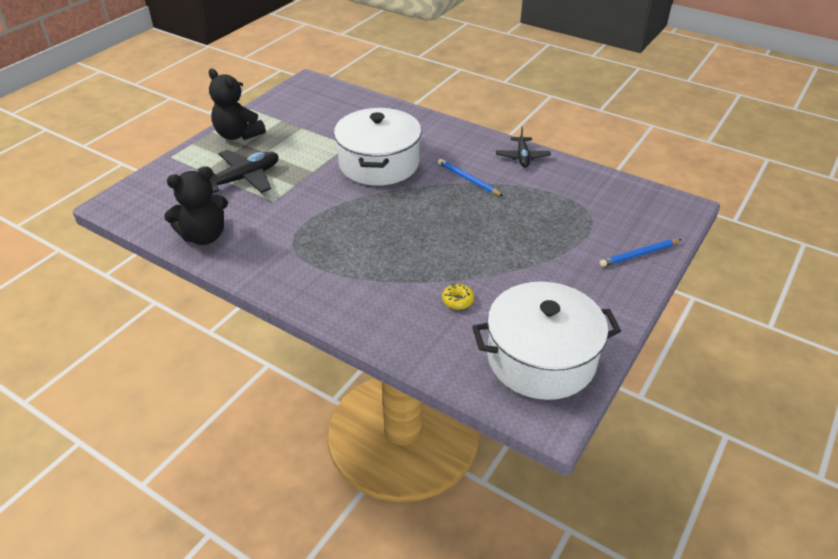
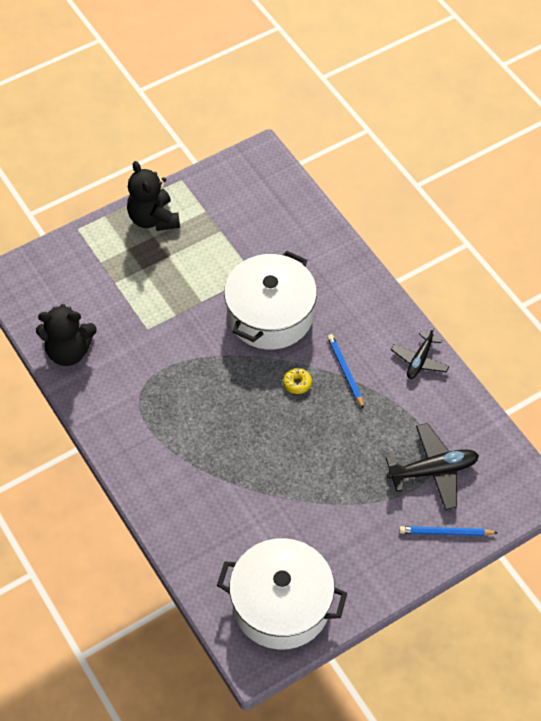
camera: 25 degrees right, 15 degrees up
black plane [198,150,279,193] -> black plane moved to [386,423,479,510]
yellow donut [442,284,474,309] -> yellow donut moved to [283,368,312,394]

